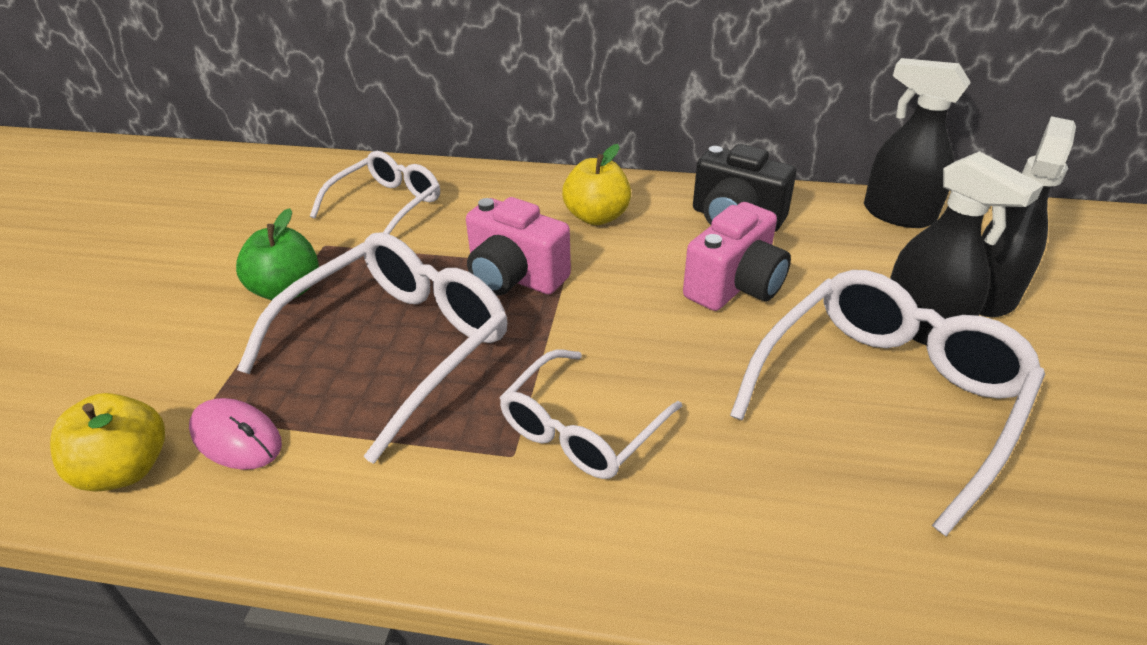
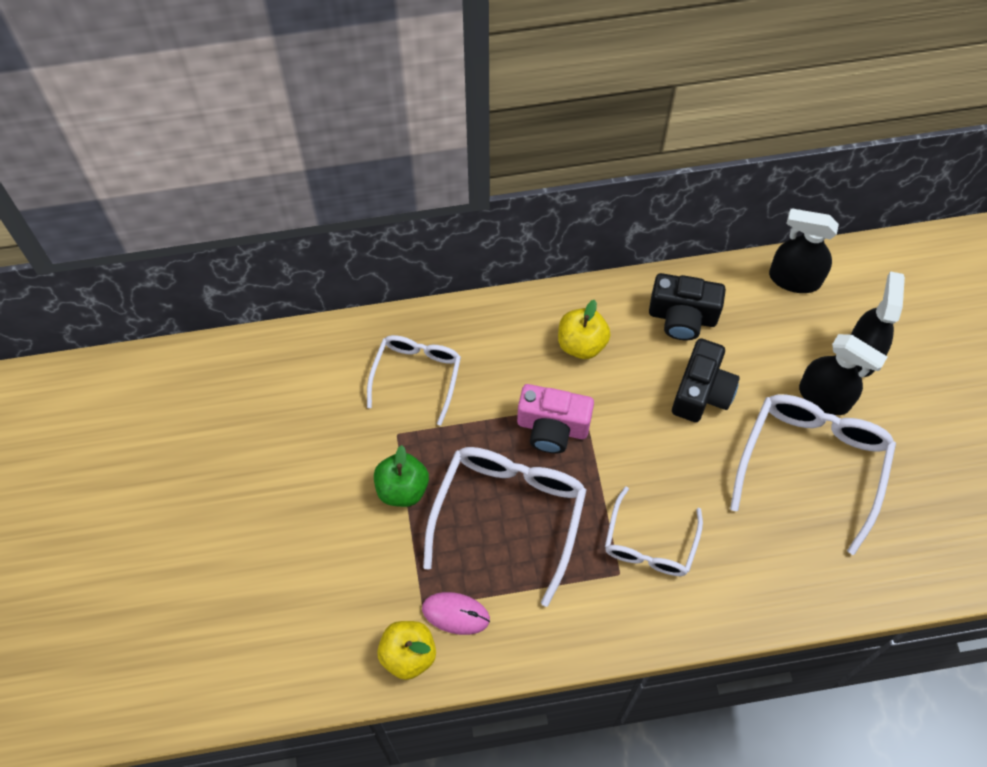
camera: 20 degrees left, 25 degrees up
pink camera [683,202,791,311] -> black camera [672,338,740,422]

